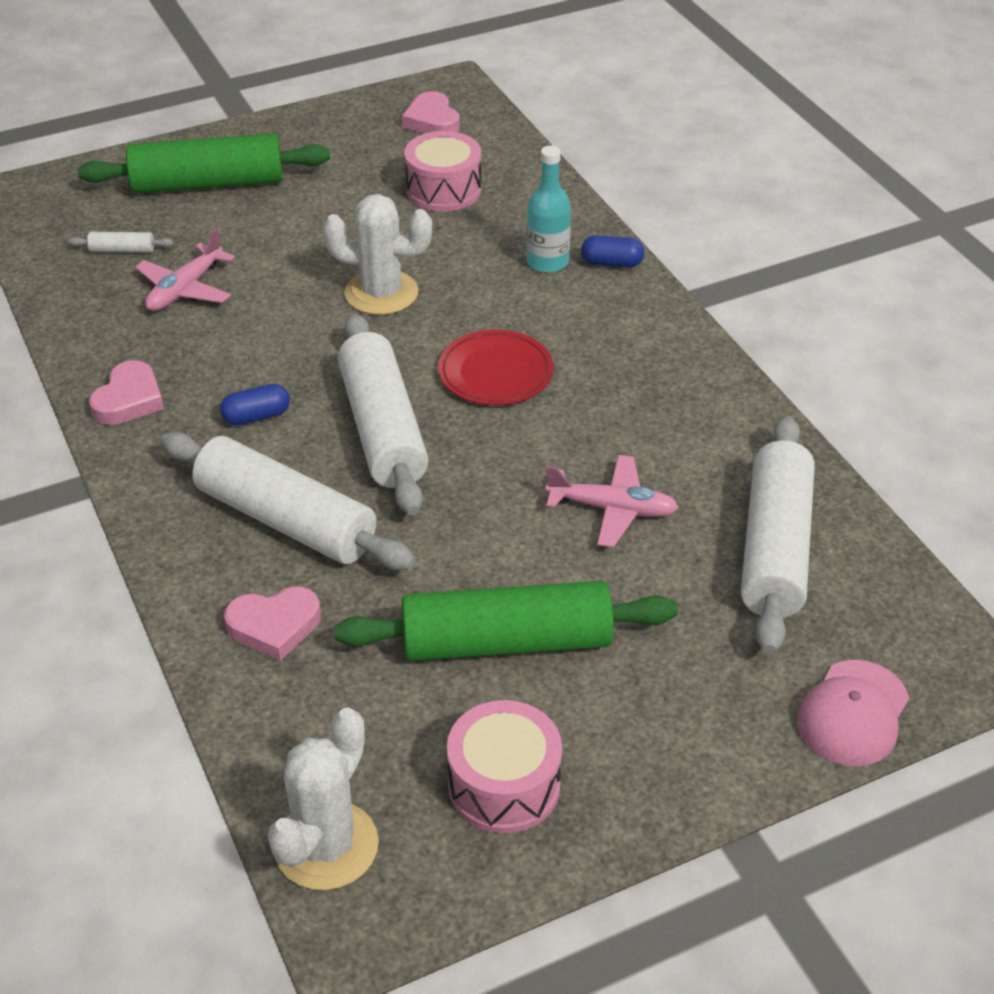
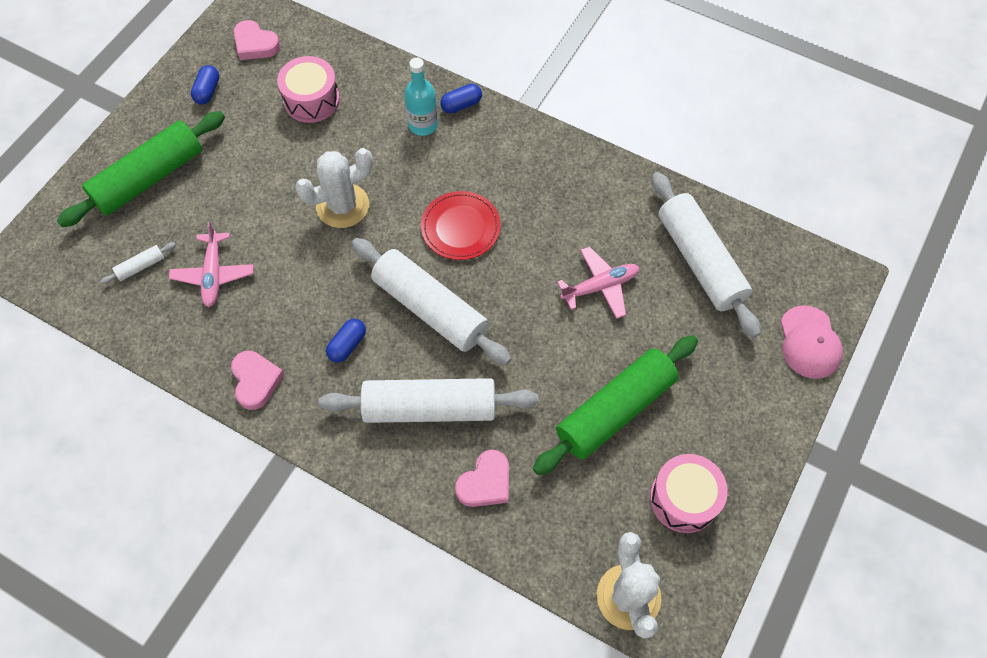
camera: 35 degrees left, 20 degrees up
none -> blue capsule [191,65,219,105]

